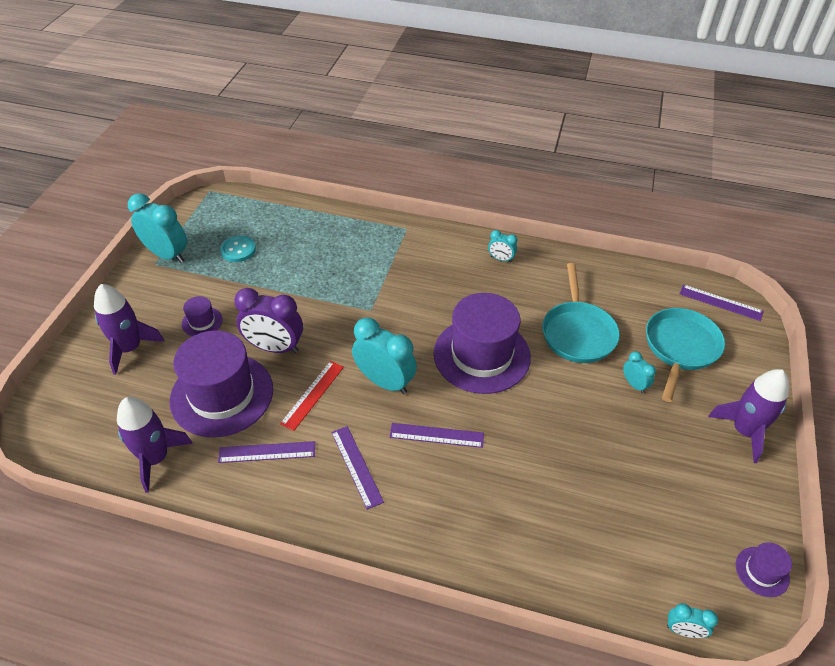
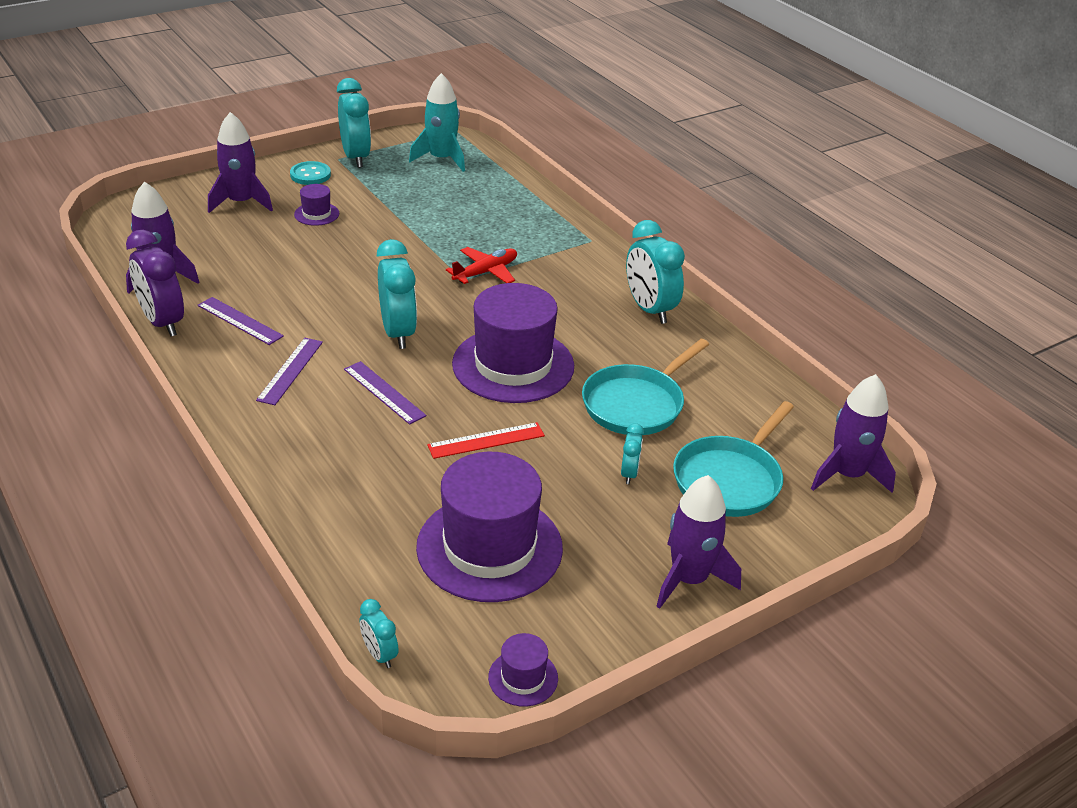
camera: 40 degrees right, 10 degrees down
purple hat [170,330,273,437] -> purple hat moved to [416,452,563,602]
turquoise button [220,235,256,262] -> turquoise button moved to [290,161,331,185]
purple clock [234,288,303,353] -> purple clock moved to [126,230,184,336]
red ruler [280,361,344,431] -> red ruler moved to [427,422,545,459]
turquoise clock [488,230,518,262] -> turquoise clock [626,220,685,324], size x1.99
turquoise pan [646,308,725,402] -> turquoise pan turned 150 degrees clockwise [673,401,794,517]
purple ruler [680,284,764,321] -> purple rocket [811,374,896,493]
none -> turquoise rocket [409,73,465,172]
none -> red plane [446,247,517,284]

